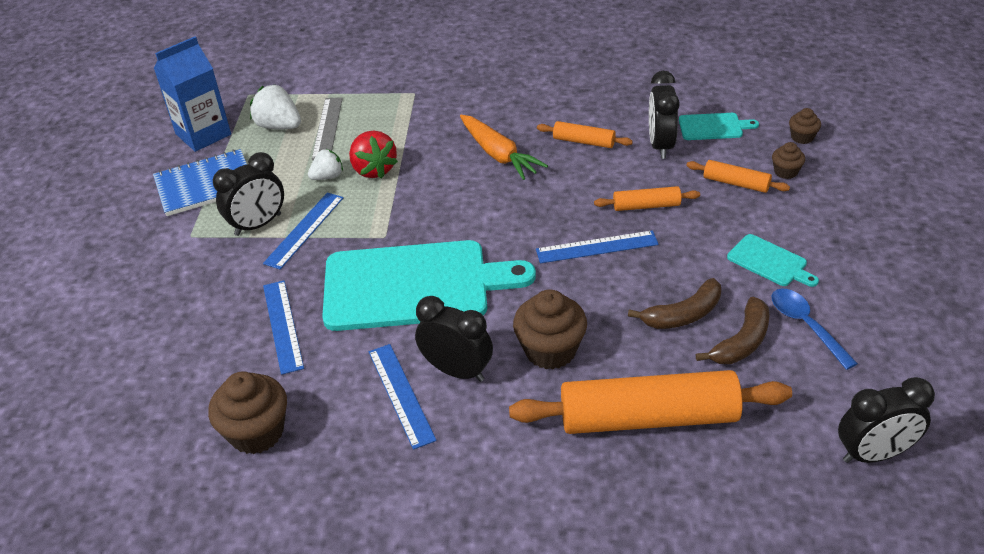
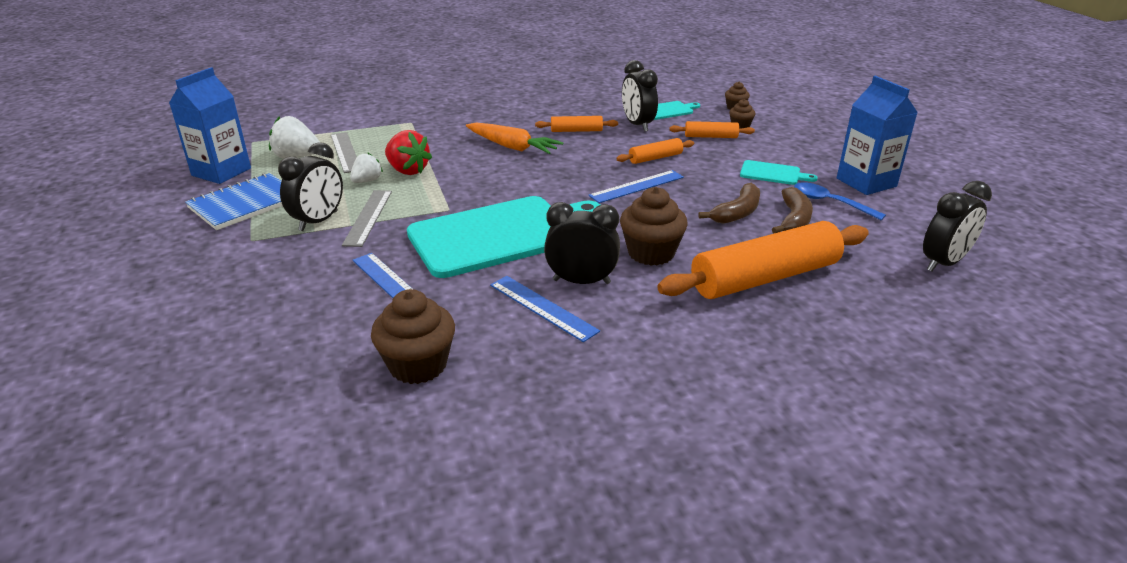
camera: 25 degrees left, 10 degrees down
blue ruler [263,193,344,270] -> grey ruler [342,190,392,247]
none -> blue carton [837,76,918,195]

